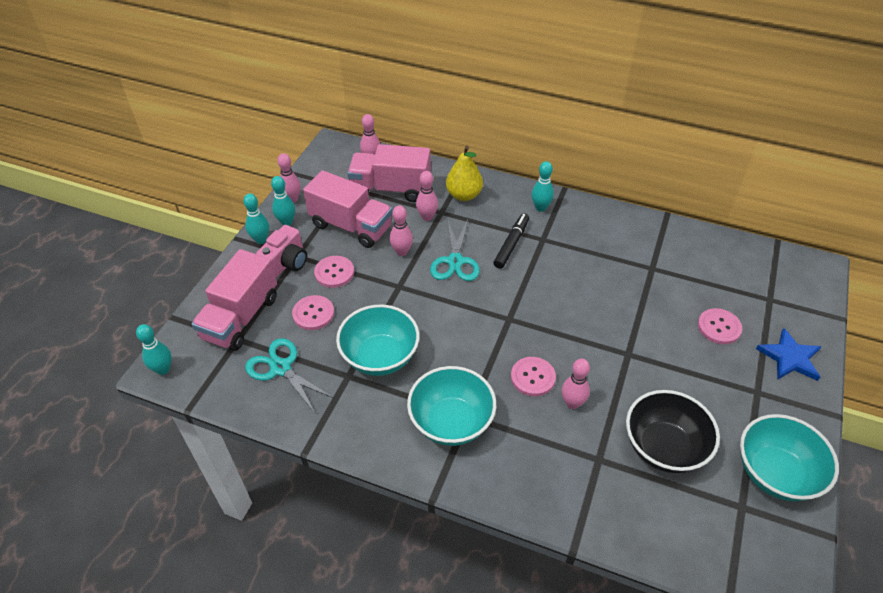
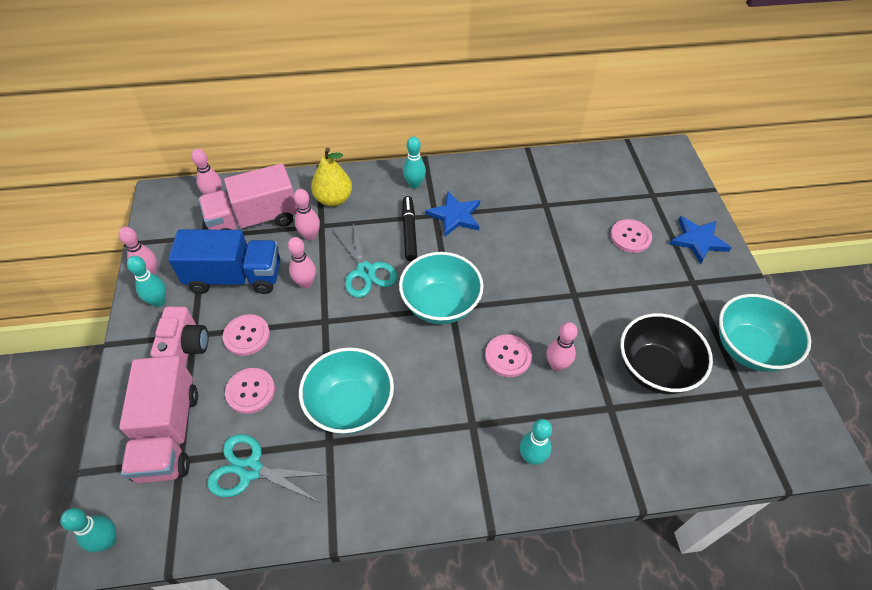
camera: 30 degrees left, 5 degrees up
turquoise bowling pin [243,194,269,244] -> turquoise bowling pin moved to [520,419,552,465]
pink truck [303,170,392,248] -> blue truck [168,229,280,294]
turquoise bowl [407,366,496,446] -> turquoise bowl moved to [399,252,484,324]
none -> blue star [425,191,480,236]

